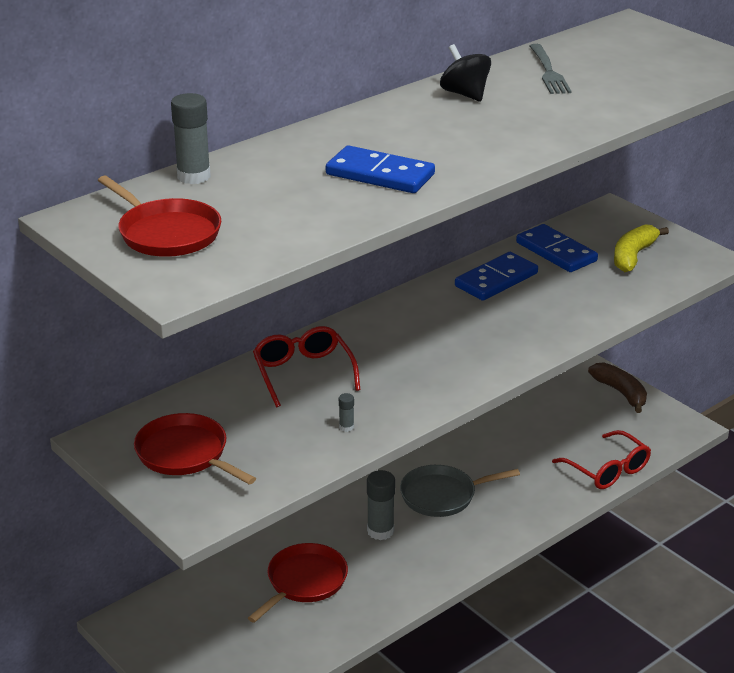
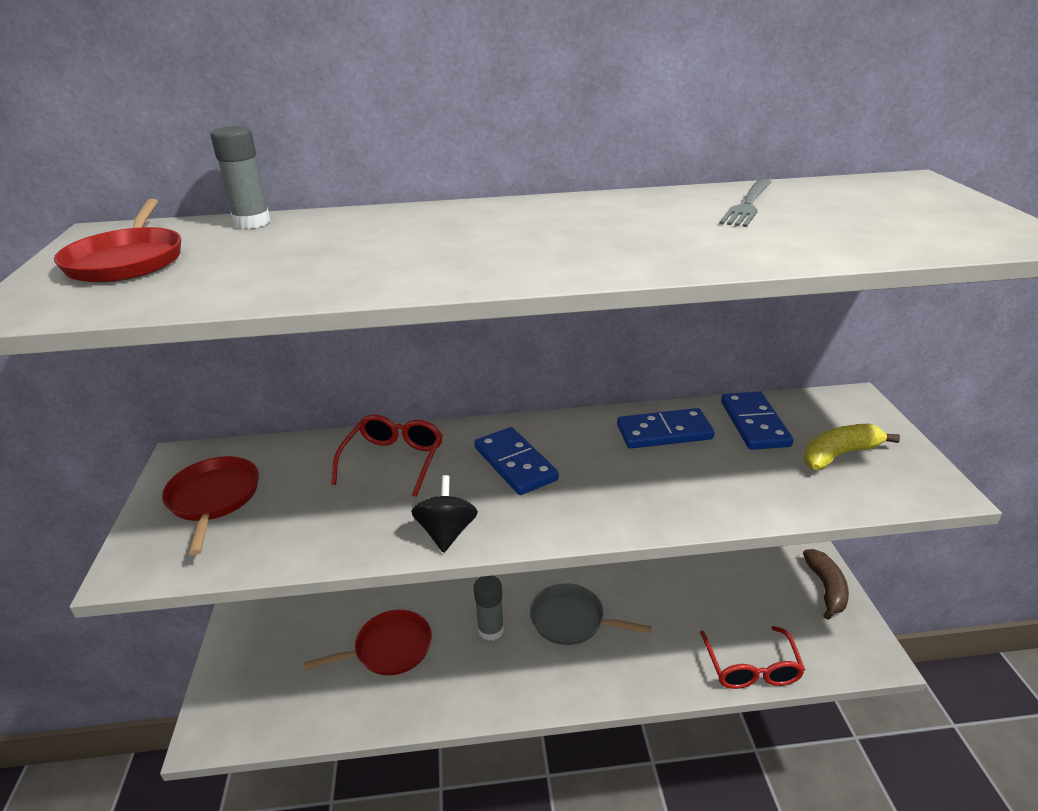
camera: 35 degrees right, 0 degrees up
blue domino [326,145,435,193] -> blue domino moved to [475,427,559,495]
grey glue stick [339,393,354,432] -> none
black spinning top [440,44,491,101] -> black spinning top moved to [411,475,478,553]

